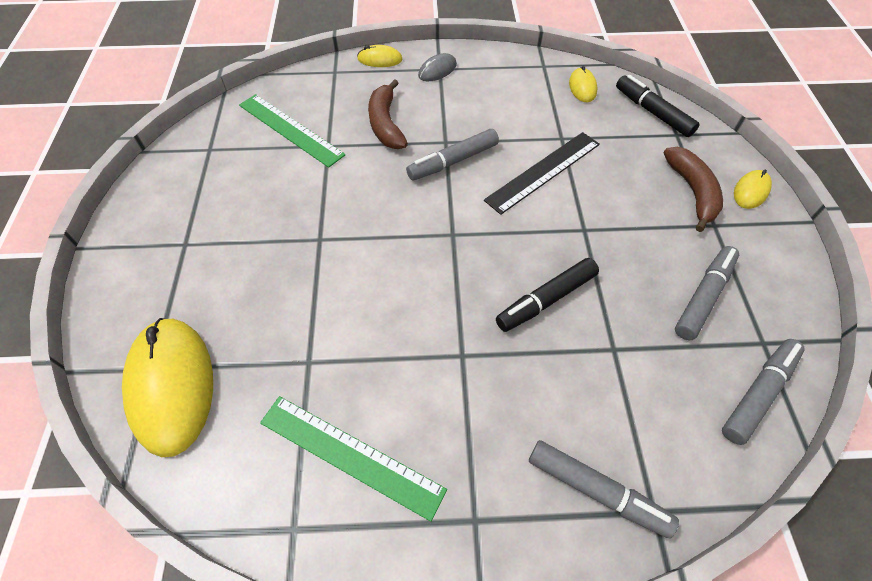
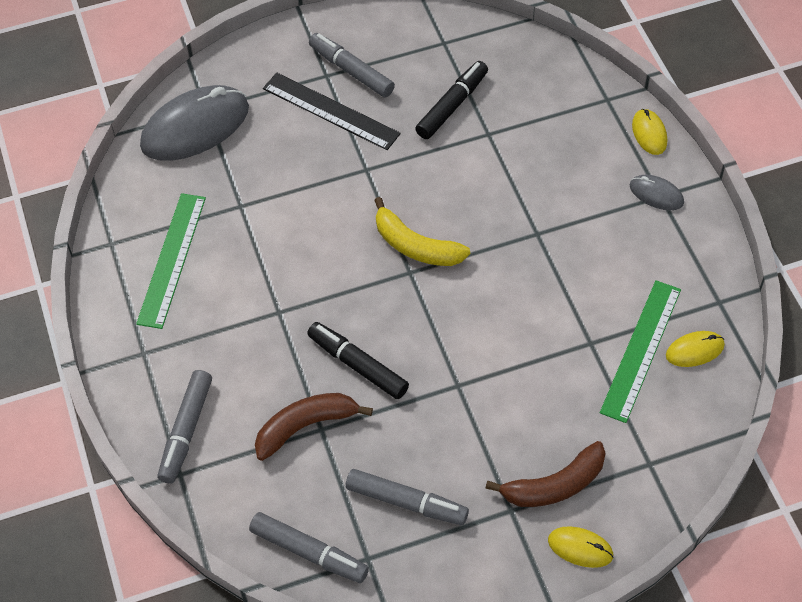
camera: 75 degrees right, 0 degrees up
yellow mouse [122,318,213,457] -> grey mouse [140,85,249,161]
green ruler [239,94,346,168] -> green ruler moved to [600,280,681,423]
brown banana [368,79,408,149] -> brown banana moved to [255,393,373,461]
grey marker [406,129,499,180] -> grey marker moved to [309,33,395,97]
black ruler [484,132,600,215] -> black ruler moved to [263,73,401,150]
black marker [616,75,700,137] -> black marker moved to [415,61,488,139]
none -> yellow banana [374,197,470,266]

